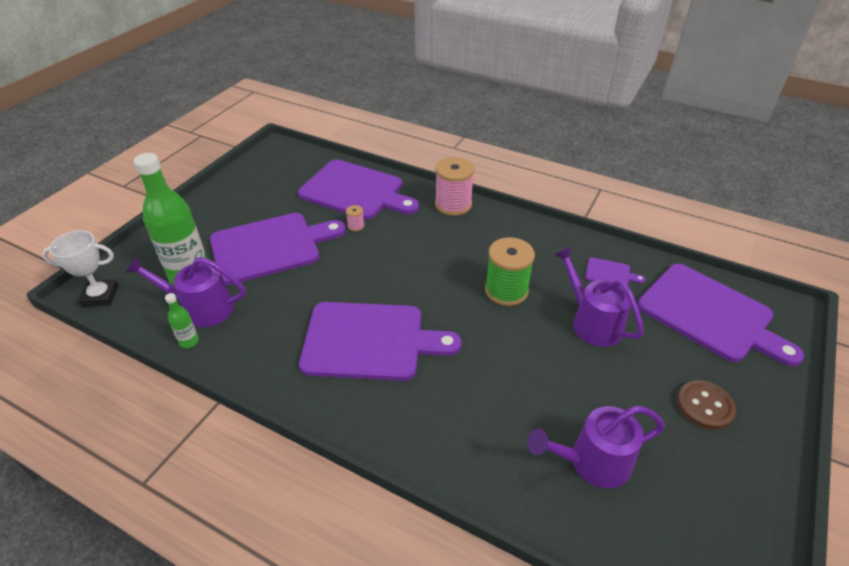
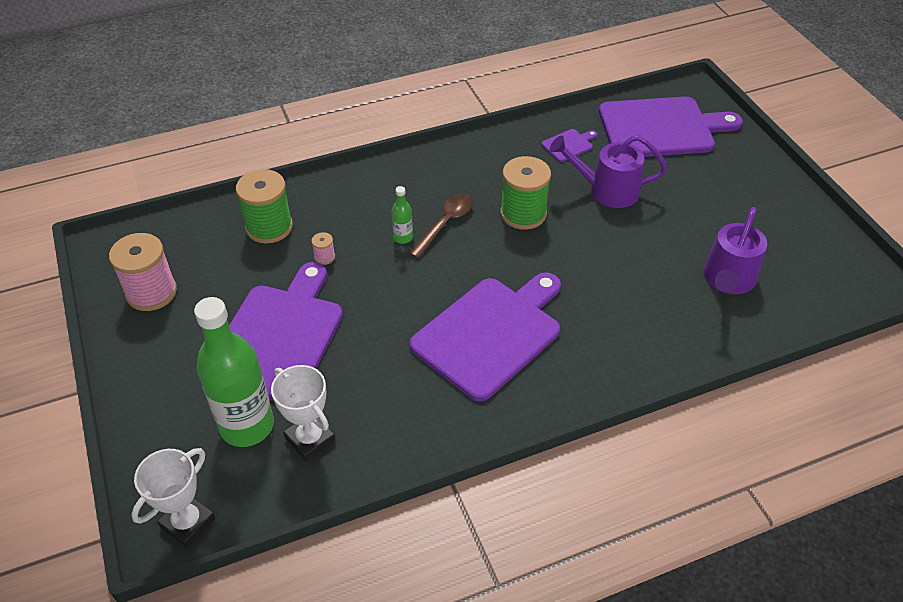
camera: 50 degrees left, 5 degrees up
purple watering can [125,256,246,327] -> white trophy [271,365,335,461]
green bottle [165,293,199,348] -> green bottle moved to [392,186,413,244]
purple cutting board [298,159,419,220] -> green spool [236,169,293,244]
pink spool [435,157,474,216] -> pink spool moved to [109,233,177,311]
brown button [677,380,736,430] -> none
none -> brown spoon [409,194,473,259]

